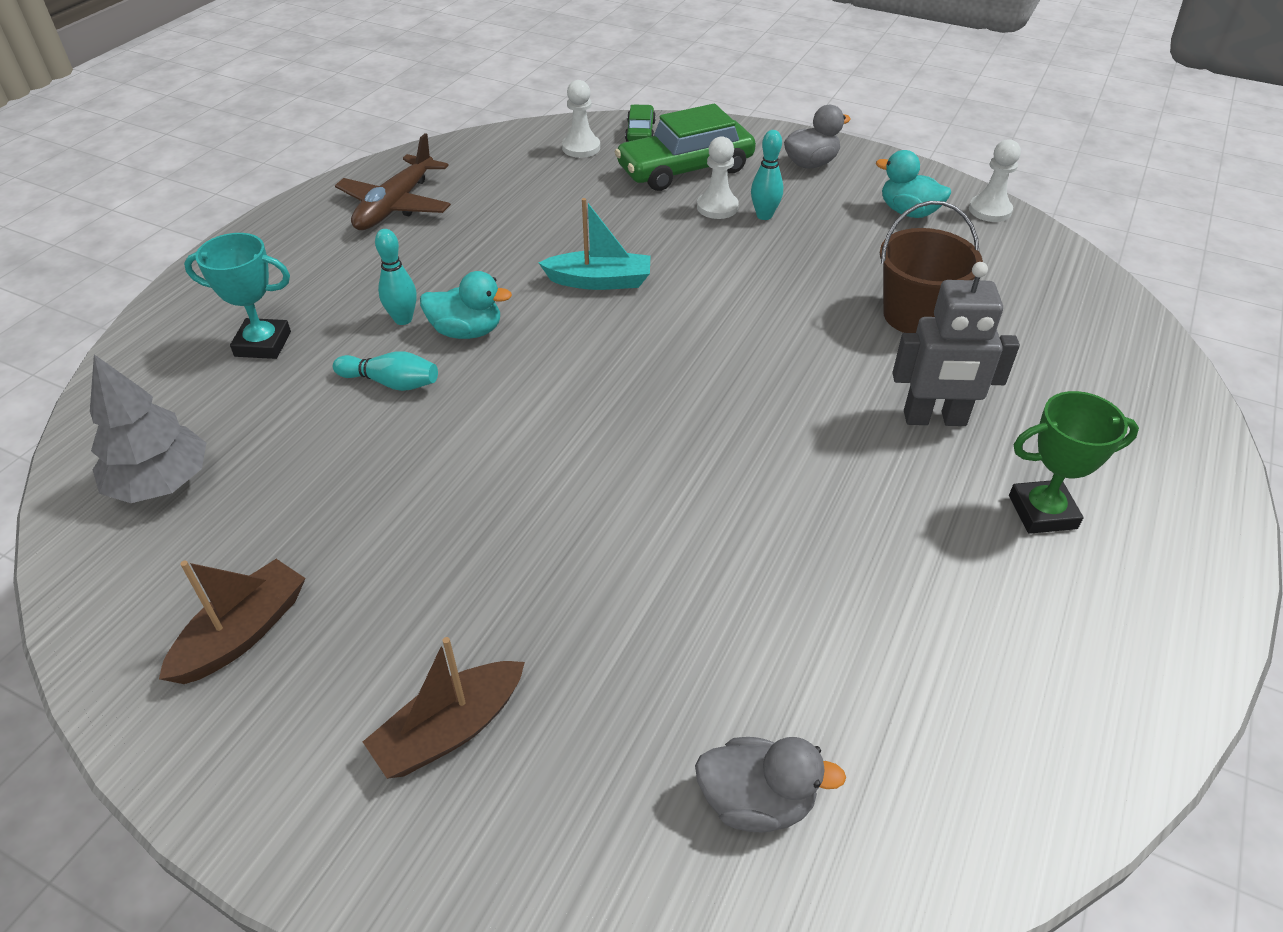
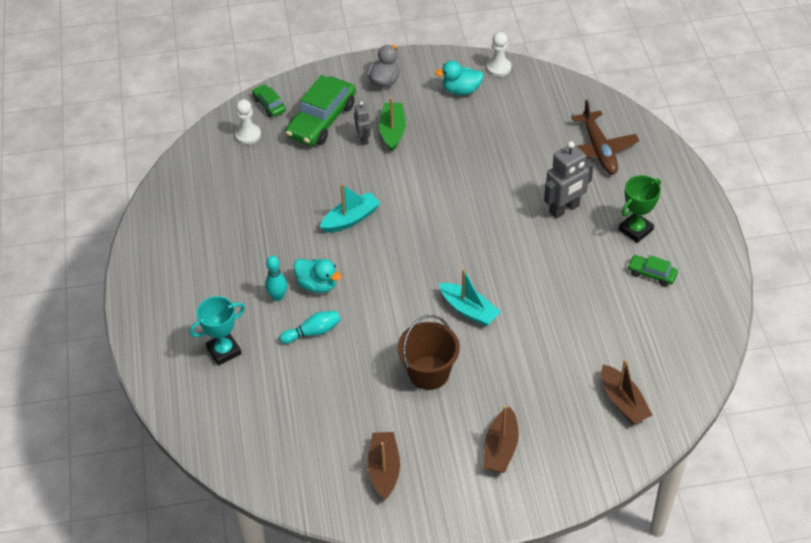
camera: 35 degrees left, 5 degrees up
grey tree [90,355,206,503] -> none
brown plane [335,133,451,230] -> brown plane moved to [571,99,640,175]
turquoise duck [420,271,512,339] -> turquoise duck turned 60 degrees clockwise [293,259,342,293]
grey duck [695,737,846,833] -> brown boat [601,359,653,424]
white pawn [697,136,739,219] -> grey robot [354,102,371,145]
turquoise bowling pin [751,130,783,220] -> green boat [379,97,406,151]
brown bucket [880,201,983,333] -> brown bucket moved to [398,315,460,390]
none -> turquoise boat [439,269,501,326]
none -> green car [627,255,678,286]

